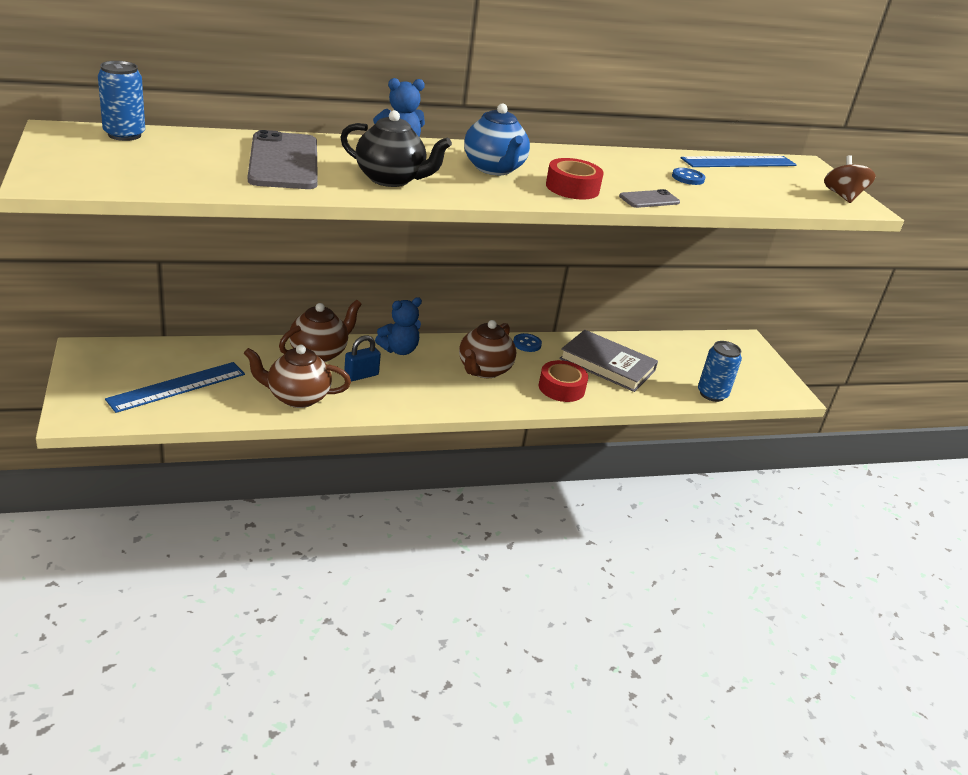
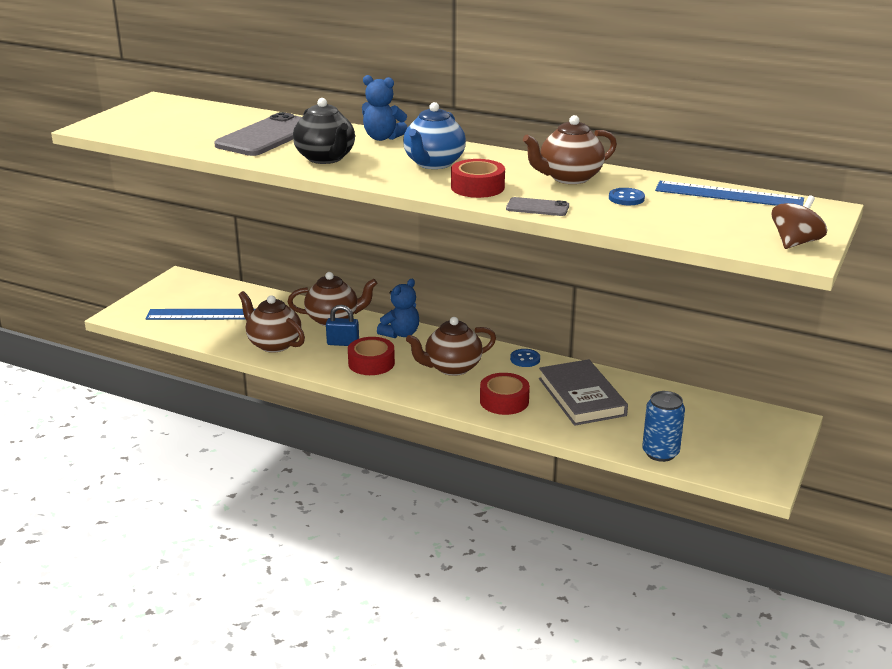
camera: 45 degrees right, 5 degrees down
blue can [98,61,145,141] -> none
blue teddy bear [375,297,422,355] -> blue teddy bear turned 60 degrees counterclockwise [377,279,419,338]
none -> red tape [348,337,395,375]
none -> brown teapot [523,115,617,184]

